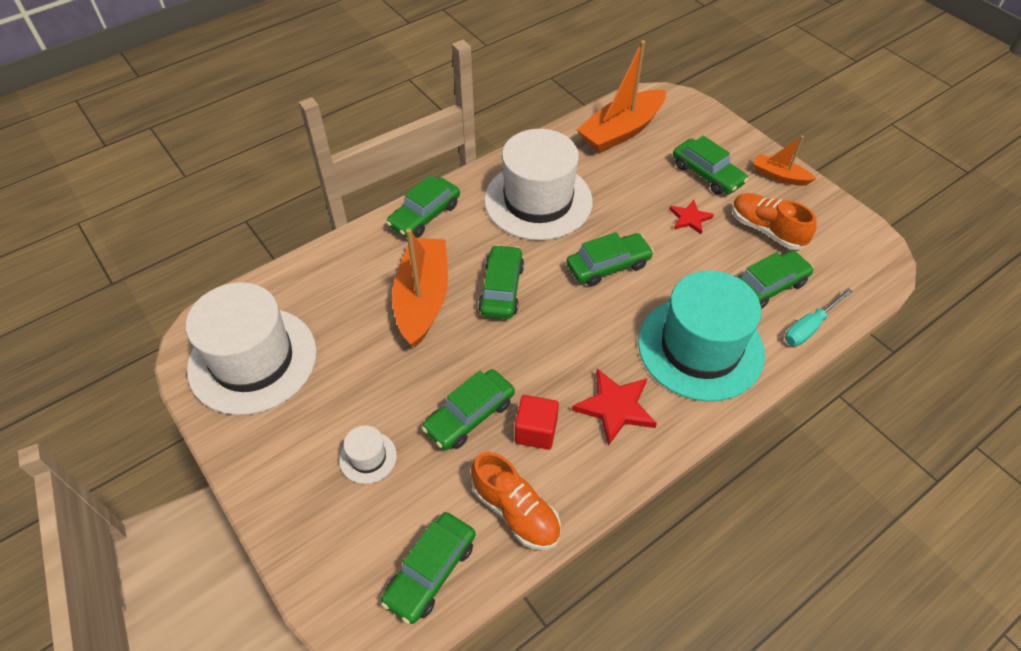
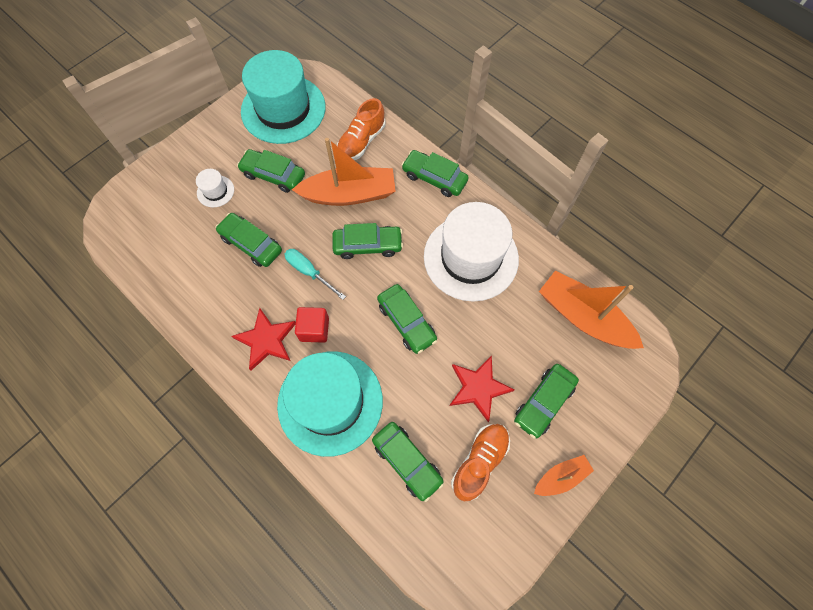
camera: 80 degrees right, 15 degrees up
white hat [186,282,317,415] -> turquoise hat [241,50,326,144]
green car [381,512,476,624] -> green car moved to [237,149,305,193]
orange shoe [471,452,561,550] -> orange shoe moved to [337,98,386,160]
red cube [515,395,559,450] -> red cube moved to [295,307,329,343]
red star [669,200,714,234] -> red star [450,355,515,422], size x1.59
orange boat [753,136,816,186] -> orange boat turned 45 degrees clockwise [534,455,594,496]
turquoise screwdriver [785,288,853,346] -> turquoise screwdriver moved to [284,249,346,300]

